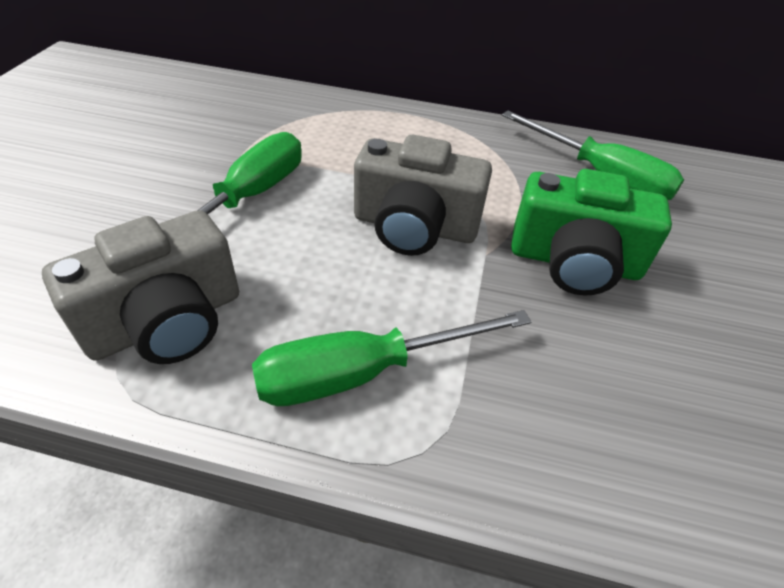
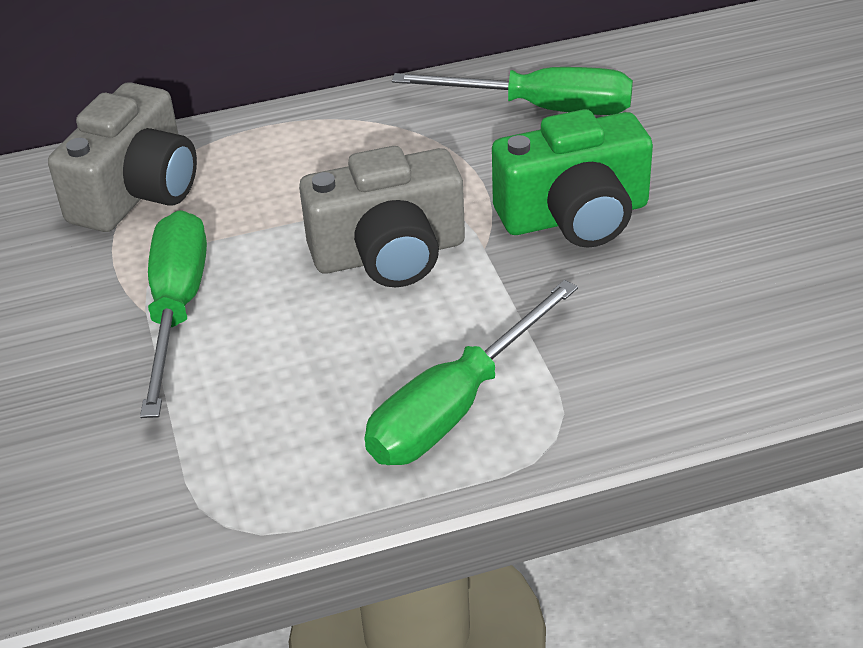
camera: 25 degrees left, 5 degrees down
grey camera [42,210,239,364] -> grey camera moved to [48,82,197,232]

